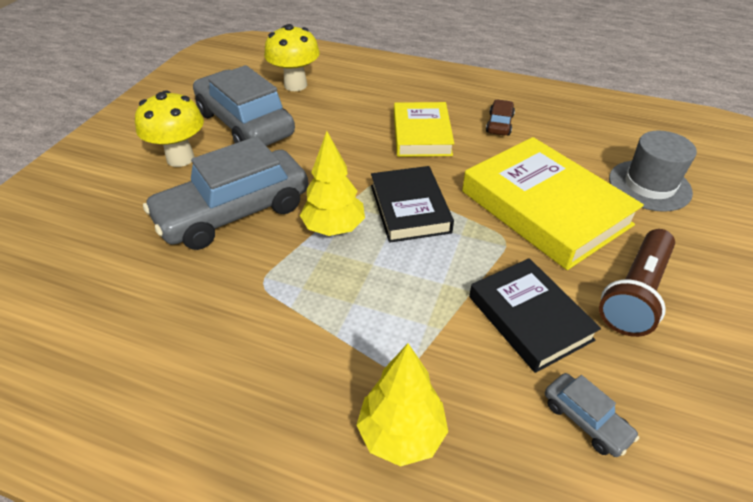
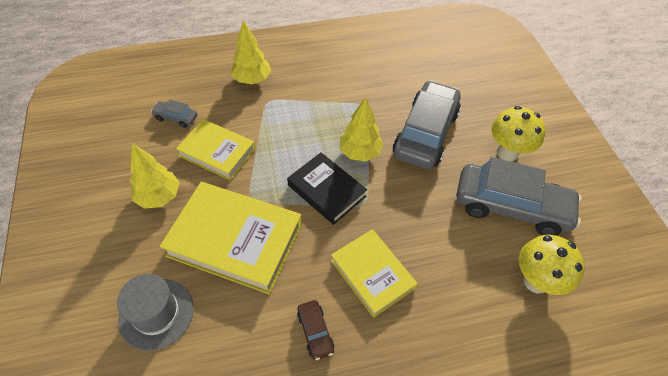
camera: 145 degrees right, 10 degrees up
black book [469,258,601,373] -> yellow book [176,119,255,180]
brown flashlight [599,229,675,337] -> yellow tree [130,143,180,209]

